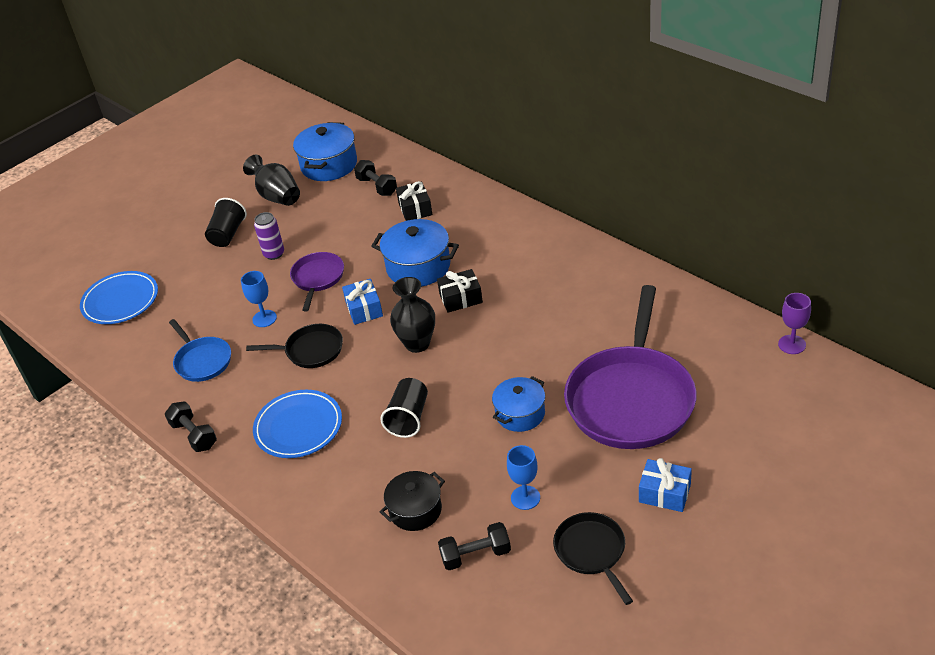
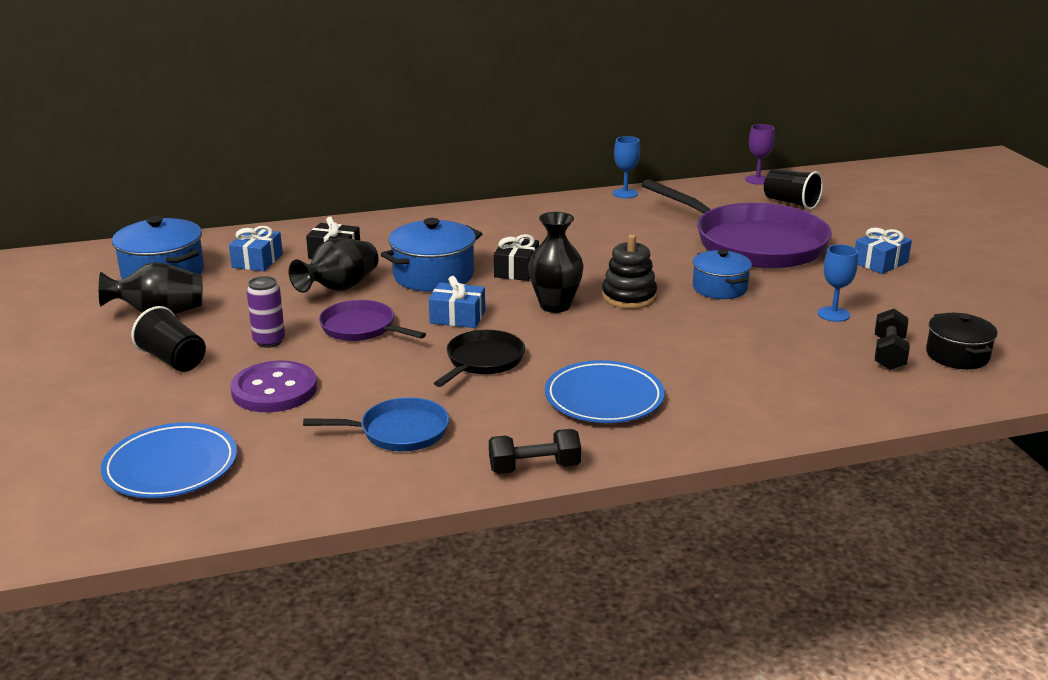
camera: 65 degrees left, 15 degrees down
blue goblet [241,271,277,327] -> blue goblet moved to [613,136,640,198]
black dumbbell [354,160,397,196] -> blue gift [229,226,283,271]
black cup [380,378,428,438] -> black cup moved to [764,169,823,210]
black pot [380,471,445,531] -> black pot moved to [926,313,998,369]
black pan [553,512,633,605] -> none
none -> purple button [230,361,317,412]
none -> black vase [289,238,379,293]
none -> black stacking toy [602,234,657,309]

